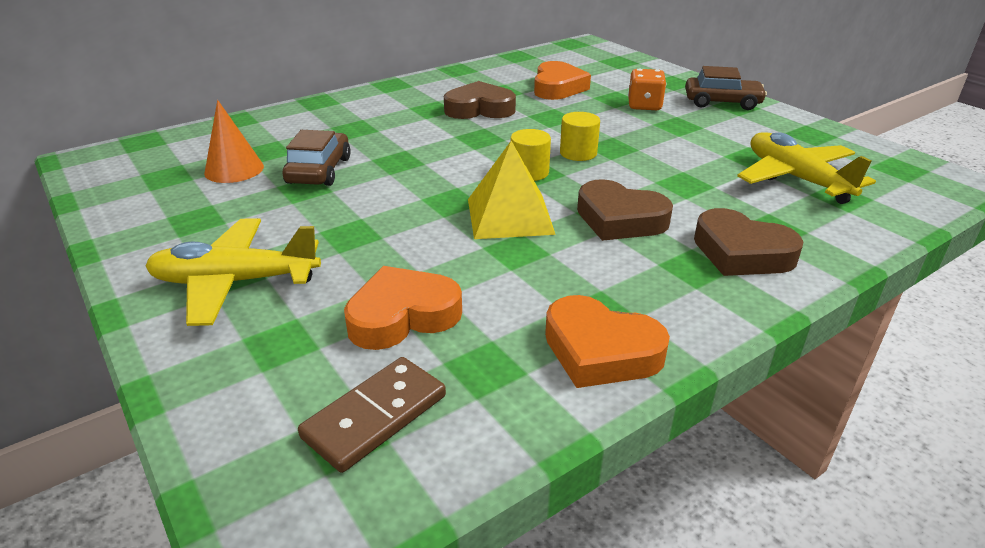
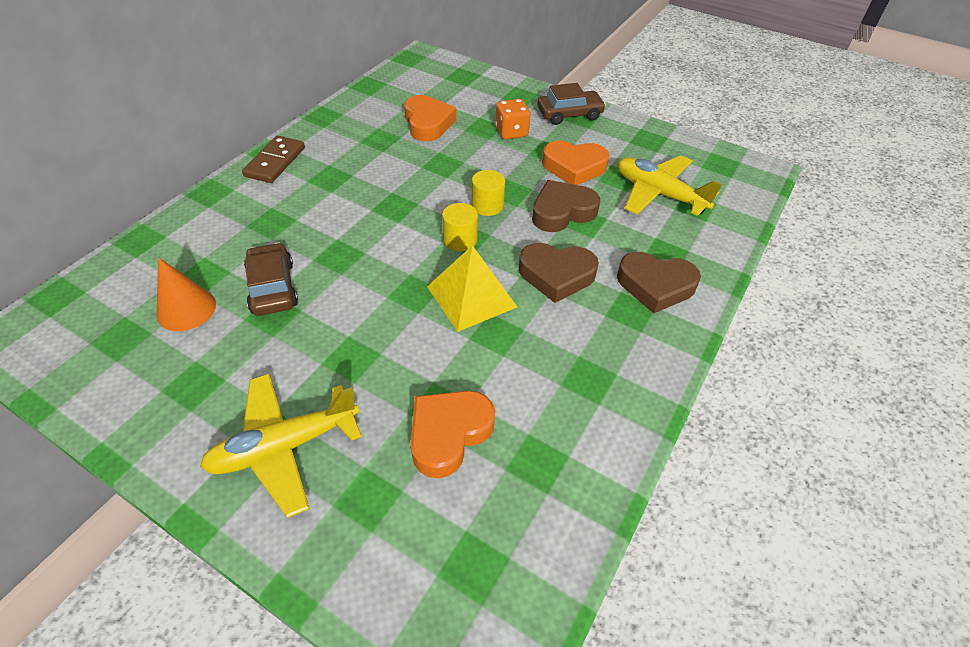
camera: 25 degrees left, 15 degrees up
brown domino [298,357,446,473] -> brown domino moved to [242,136,305,183]
brown heart [444,81,516,119] -> brown heart moved to [532,180,600,232]
orange heart [545,295,670,388] -> orange heart moved to [542,140,609,185]

